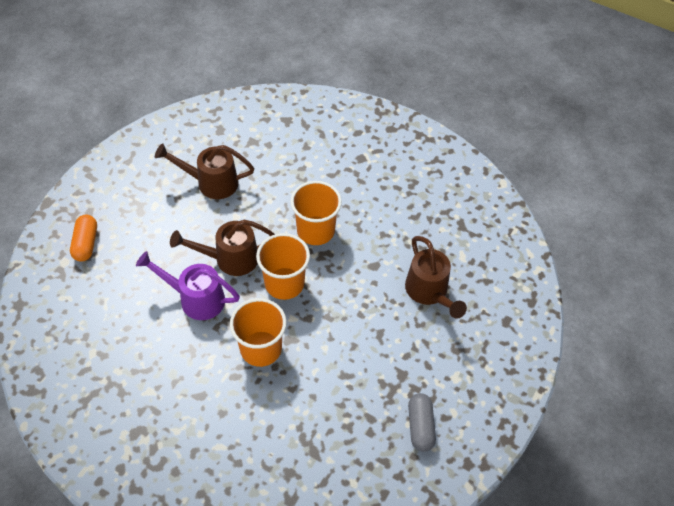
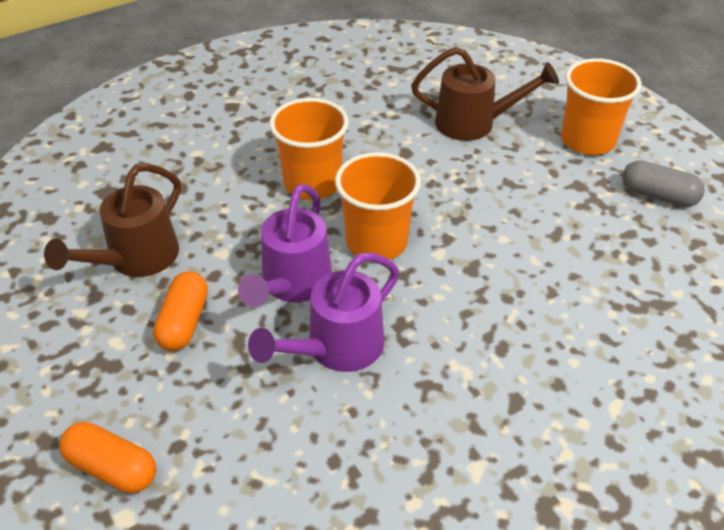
camera: 60 degrees left, 10 degrees down
brown watering can [170,220,275,276] -> purple watering can [238,184,332,307]
orange cup [230,298,287,367] -> orange cup moved to [561,58,642,155]
none -> orange capsule [153,271,208,351]

